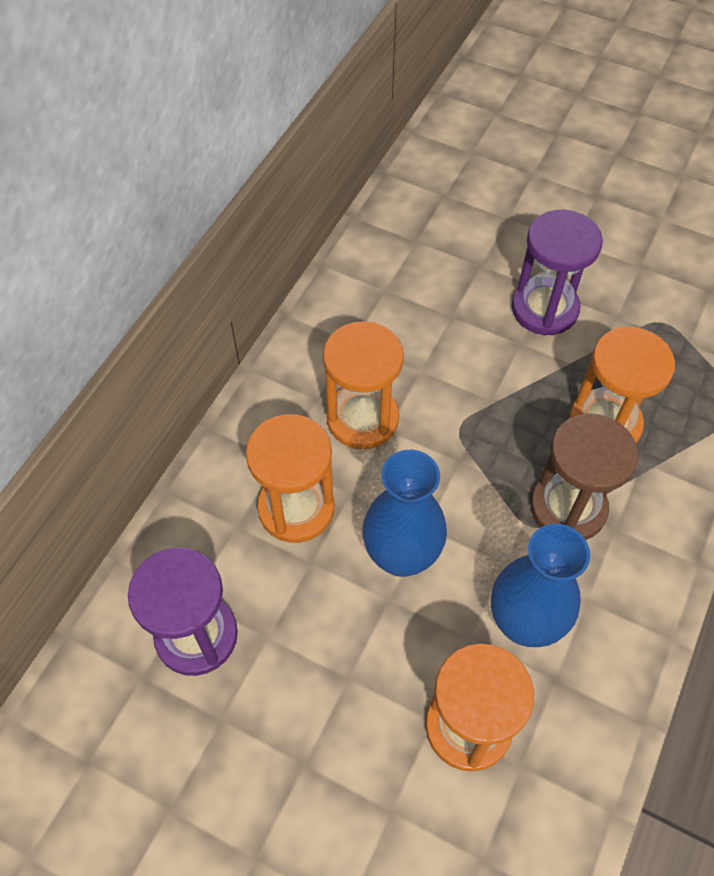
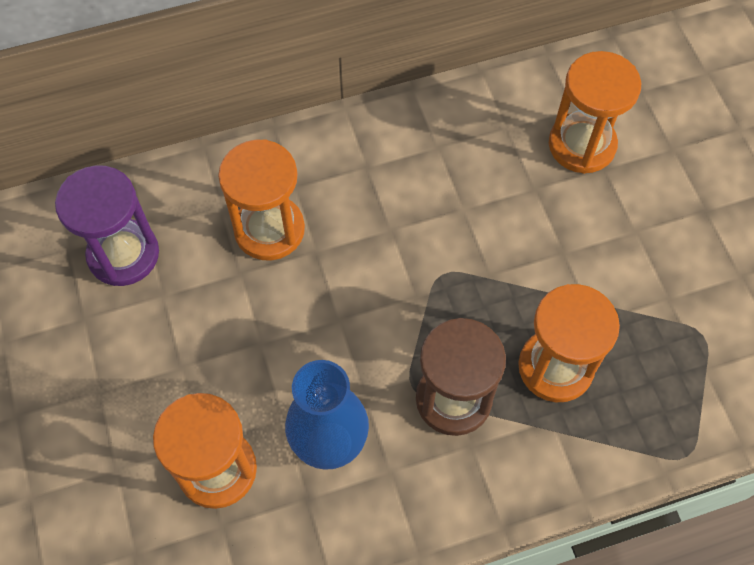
camera: 45 degrees right, 5 degrees up
orange hourglass [323,321,404,449] -> orange hourglass moved to [549,51,641,174]
blue vase [362,450,447,577] -> none
purple hourglass [512,209,603,335] -> none

